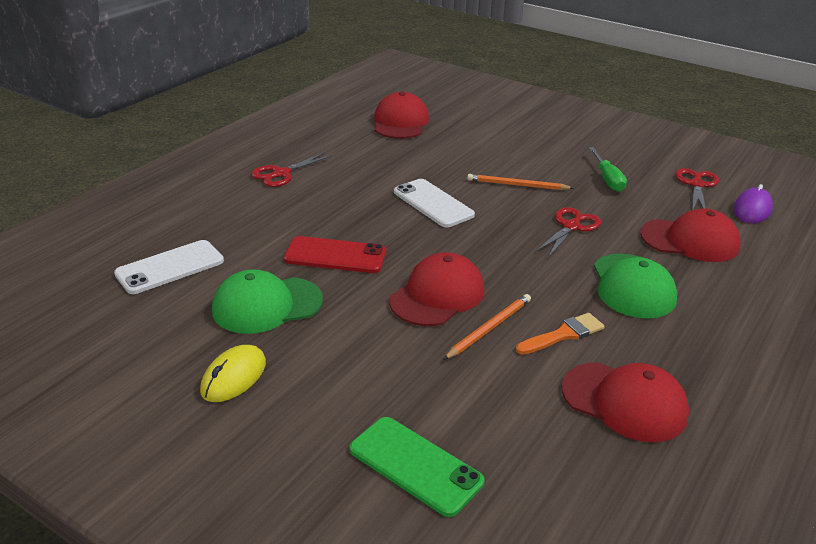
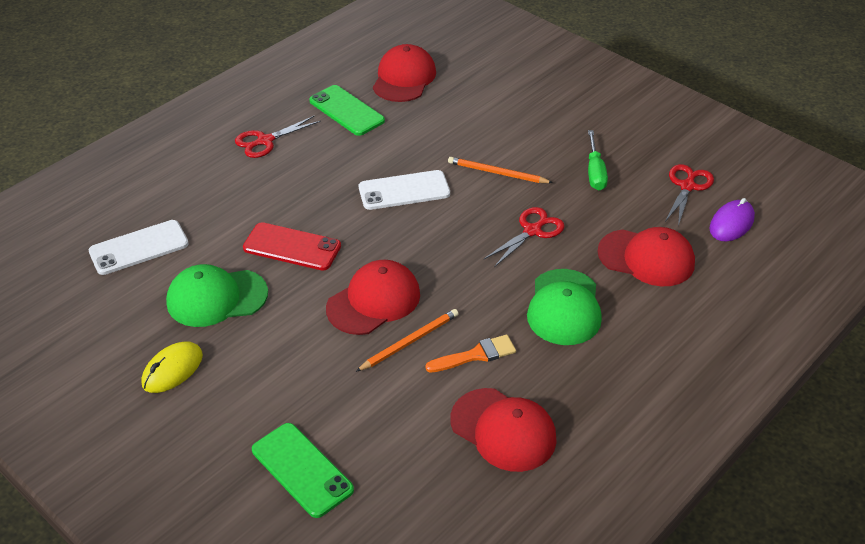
camera: 10 degrees right, 10 degrees up
white phone [394,179,475,227] -> white phone turned 75 degrees counterclockwise [359,170,450,210]
none -> green phone [309,85,385,136]

